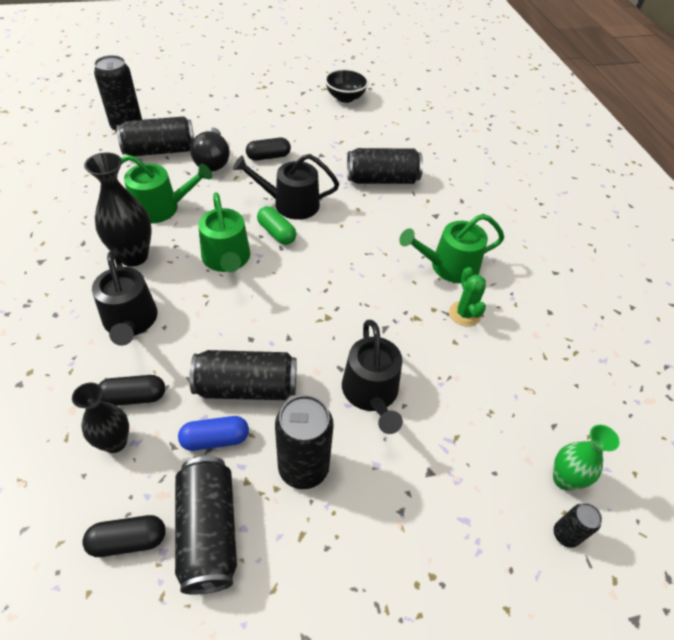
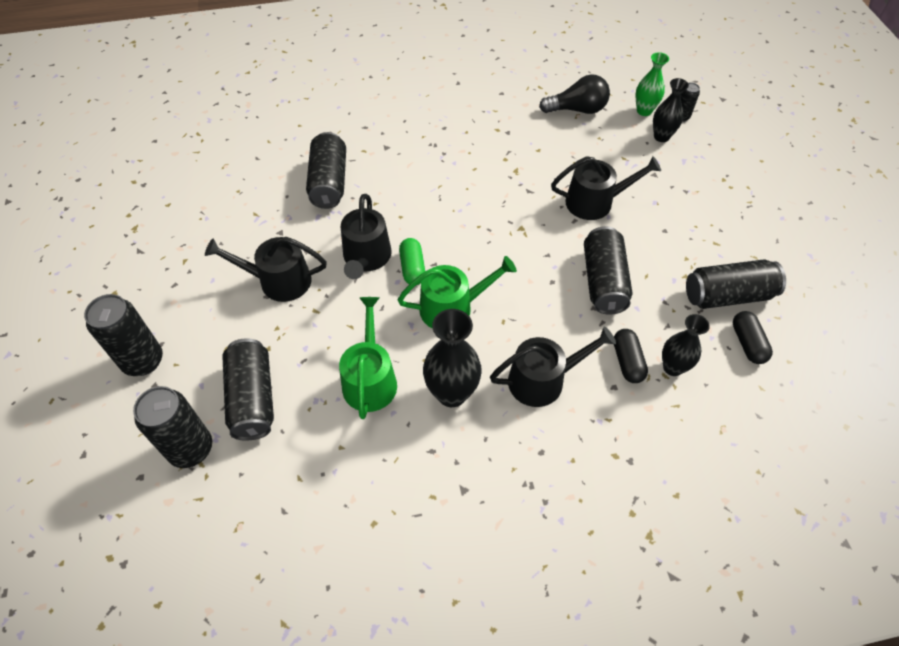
camera: 85 degrees left, 5 degrees up
blue capsule [178,416,249,451] -> none
black light bulb [190,127,230,172] -> black light bulb moved to [539,74,610,114]
black capsule [246,138,291,161] -> black watering can [205,237,327,302]
green capsule [257,206,296,245] -> green capsule turned 60 degrees counterclockwise [399,238,425,285]
black can [275,395,334,489] -> black can moved to [84,294,163,376]
black bowl [325,69,369,103] -> none
green watering can [399,214,504,283] -> none
green cactus [449,267,486,327] -> none
none -> black vase [653,78,689,142]

